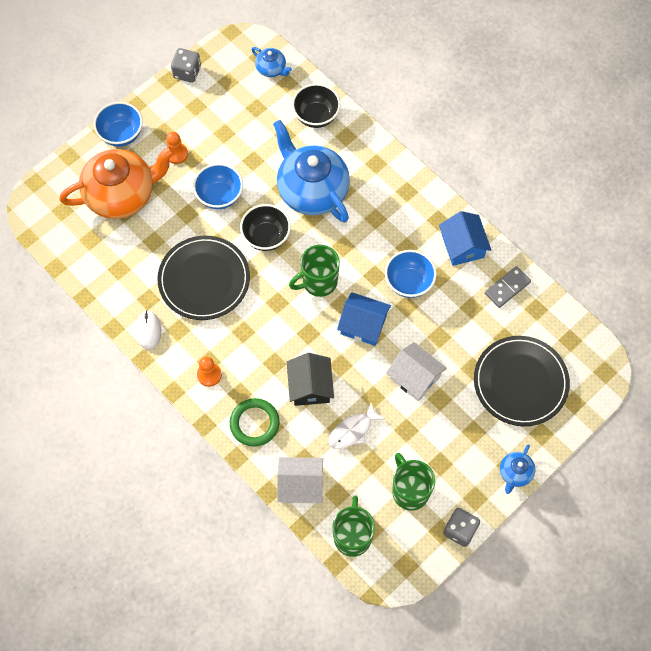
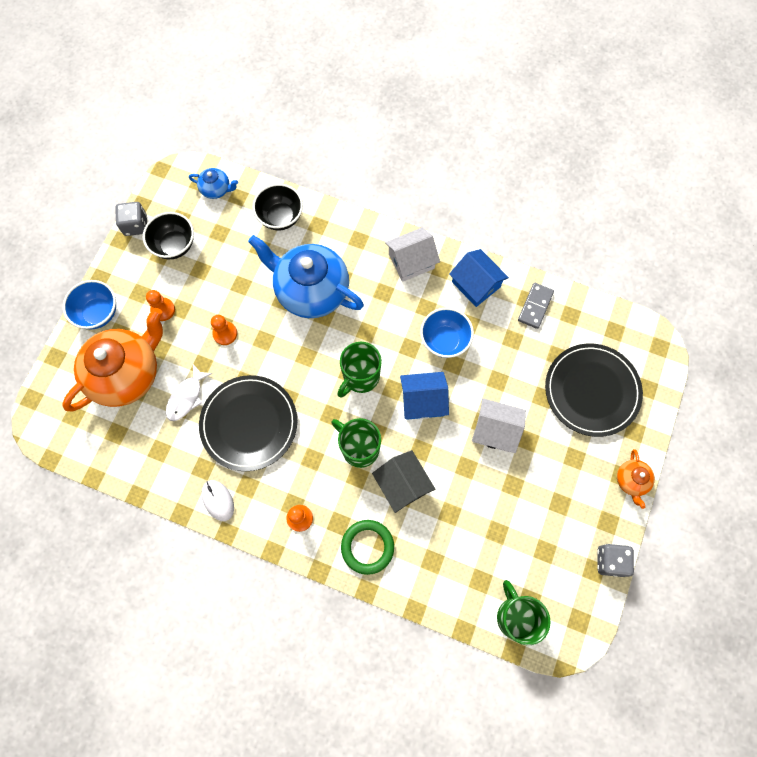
camera: 25 degrees left, 5 degrees up
blue bowl [193,163,243,209] -> orange pawn [211,315,237,345]
black bowl [240,204,291,251] -> black bowl moved to [143,212,194,259]
white house [277,457,323,503] -> white house moved to [385,228,440,282]
white fish [329,402,385,449] -> white fish moved to [166,364,212,421]
green mug [392,453,435,511] -> green mug moved to [331,418,381,468]
blue teapot [500,444,536,494] -> orange teapot [617,449,655,509]

